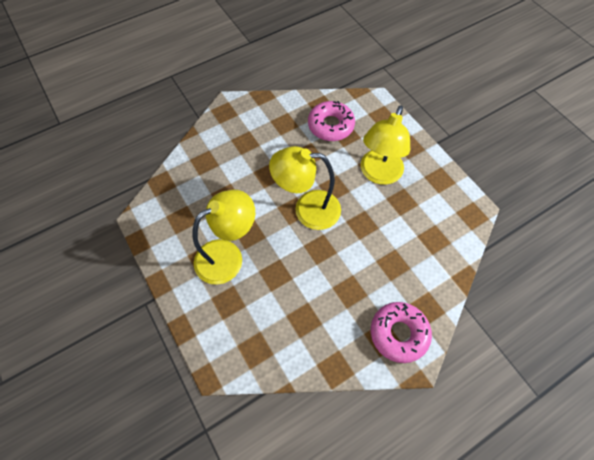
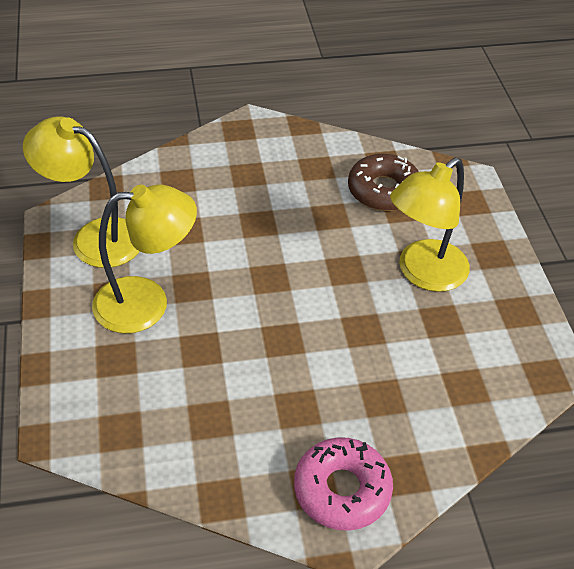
camera: 20 degrees right, 15 degrees down
yellow lamp [269,146,341,230] -> yellow lamp moved to [23,116,139,268]
pink donut [308,101,355,141] -> brown donut [348,154,419,211]

